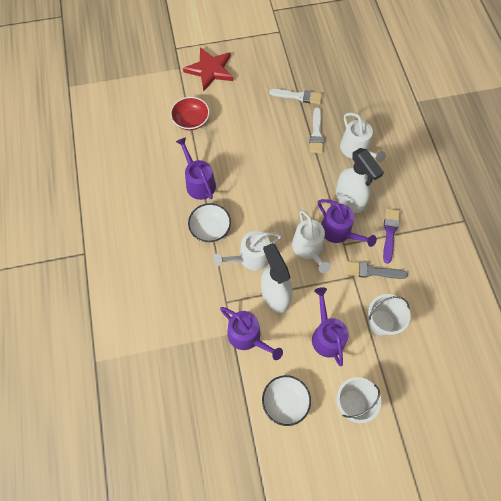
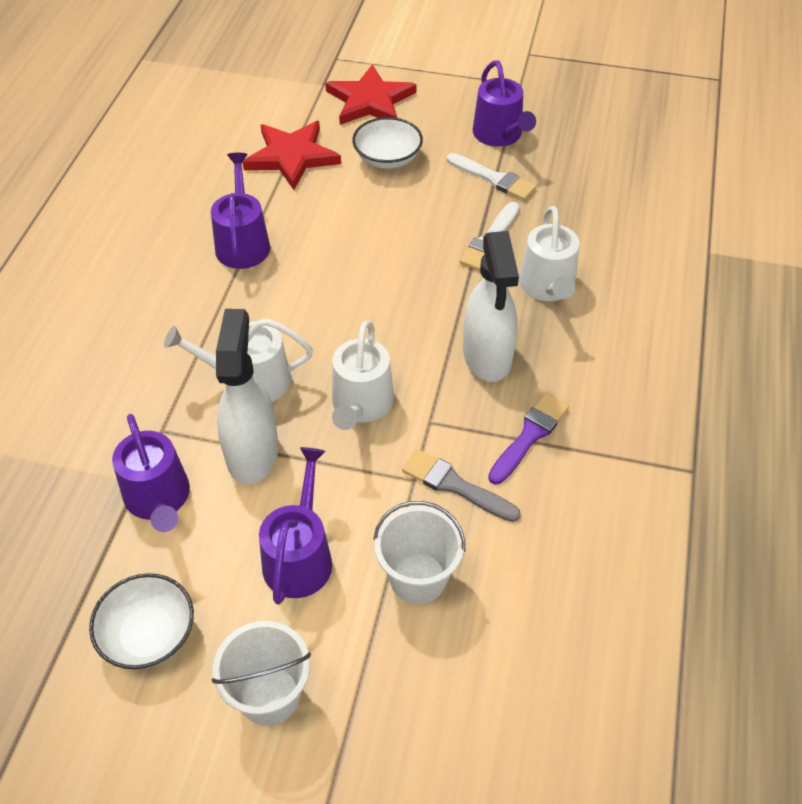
camera: 25 degrees right, 15 degrees down
red bowl [170,97,210,130] -> red star [243,121,341,190]
white bowl [188,203,231,242] -> white bowl moved to [352,117,423,169]
purple watering can [318,199,377,247] -> purple watering can moved to [473,60,536,147]

